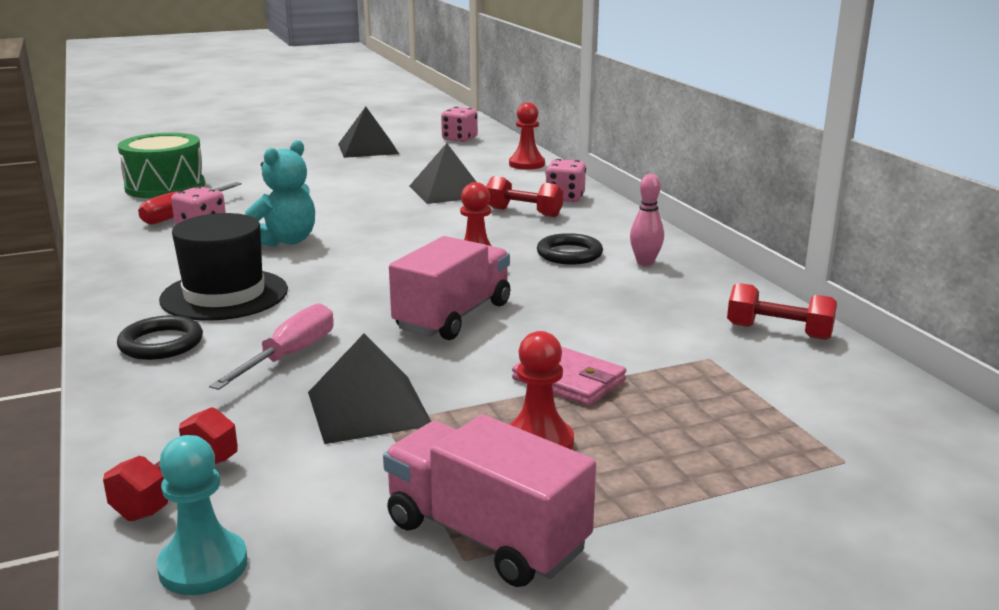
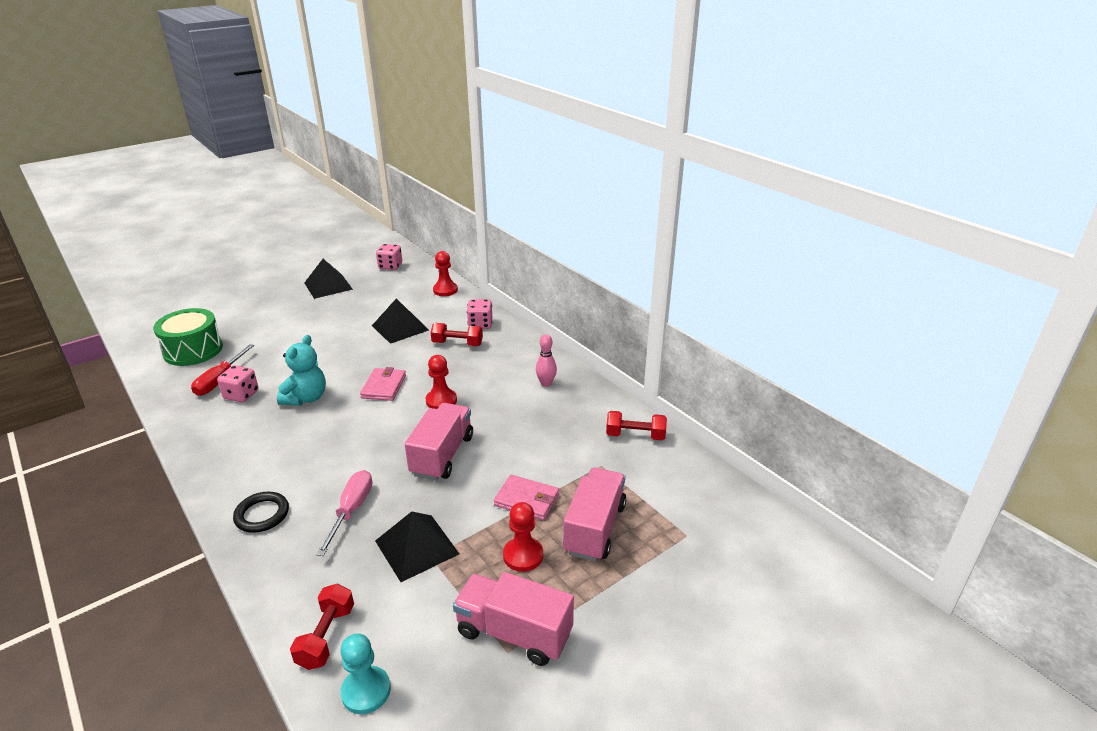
camera: 15 degrees left, 10 degrees up
black hat [159,213,288,321] -> none
black ring [537,233,603,265] -> none
none -> pink wallet [360,367,406,401]
none -> pink truck [563,468,626,561]

